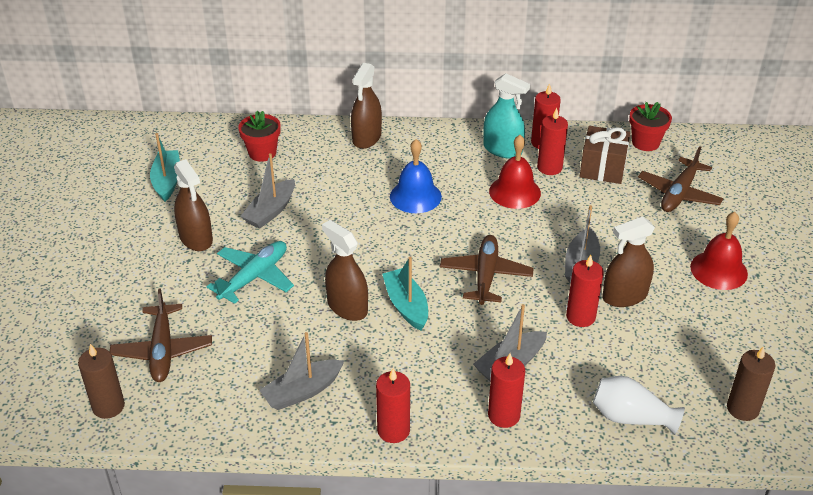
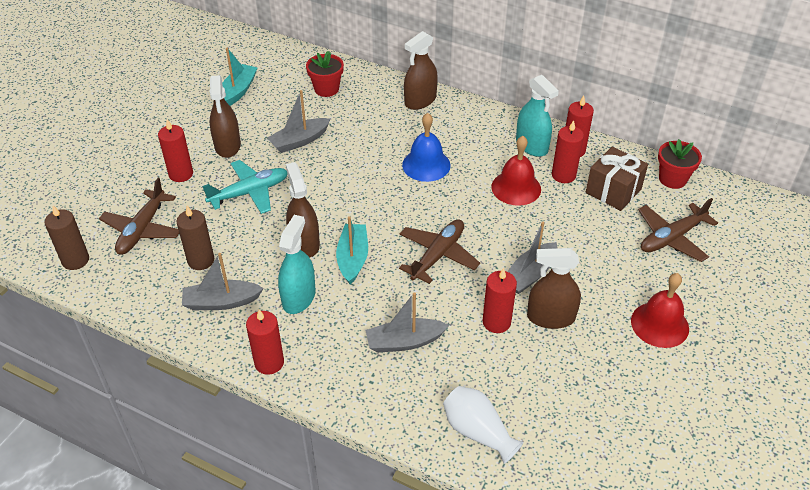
camera: 25 degrees right, 5 degrees up
red candle [488,353,525,428] -> red candle moved to [158,119,193,182]
brown candle [727,346,775,421] -> brown candle moved to [176,206,214,270]
none -> turquoise spray bottle [278,215,316,314]

